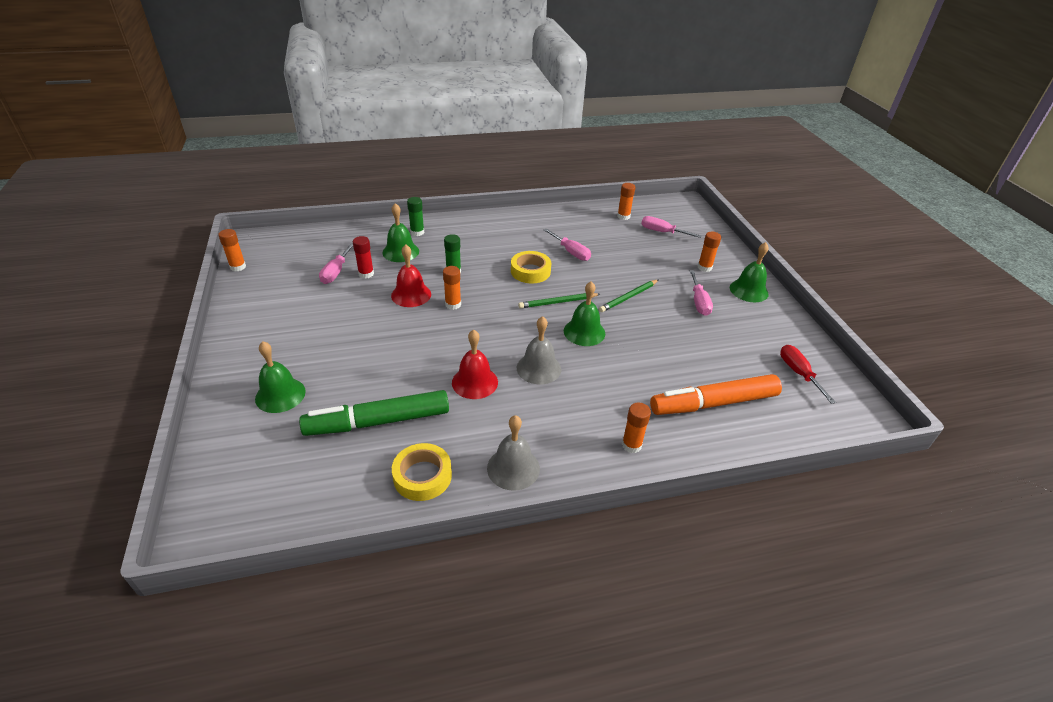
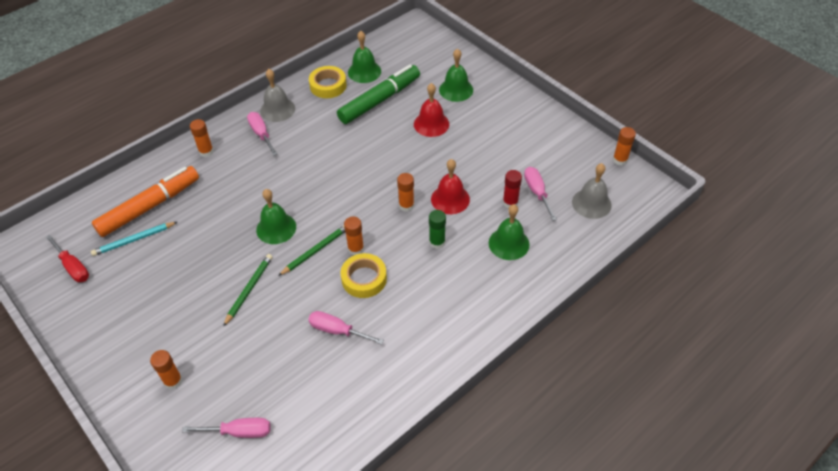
camera: 155 degrees right, 10 degrees up
green glue stick [407,197,424,236] -> none
red bell [452,330,498,399] -> red bell moved to [414,83,449,137]
grey bell [517,316,561,384] -> grey bell moved to [572,163,612,219]
orange glue stick [617,183,635,220] -> orange glue stick moved to [344,216,364,255]
pink screwdriver [689,270,713,316] -> pink screwdriver moved to [247,112,277,156]
green bell [730,242,769,302] -> green bell moved to [348,31,381,83]
none -> turquoise pencil [91,222,177,256]

